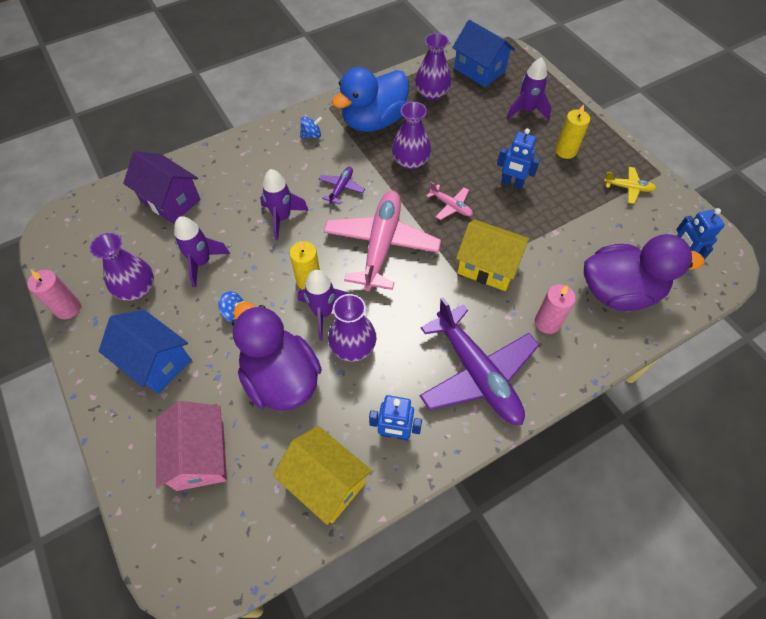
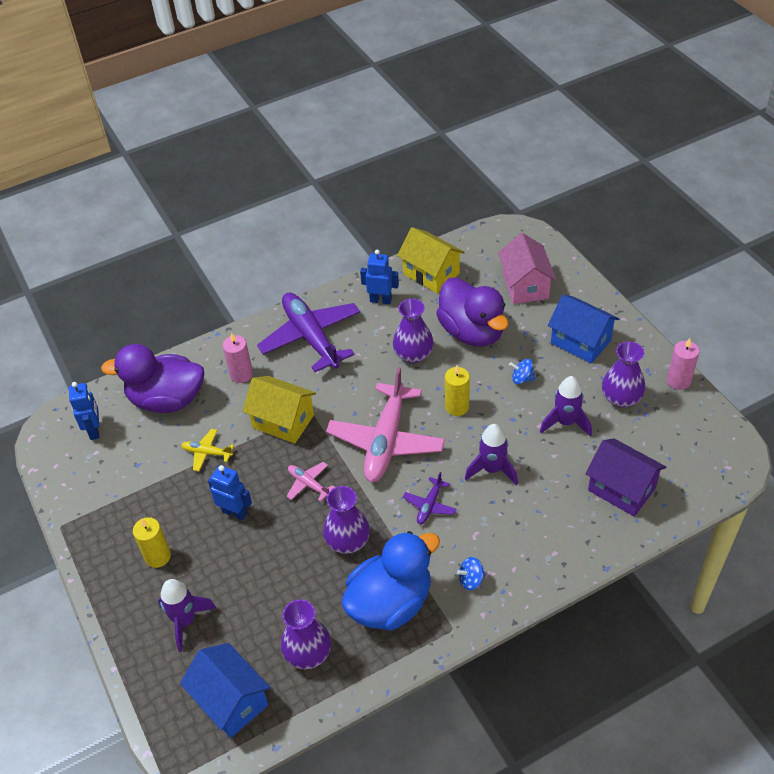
camera: 175 degrees left, 10 degrees down
purple rocket [298,270,348,340] -> none
yellow plane [604,167,656,204] -> yellow plane moved to [181,429,234,471]

